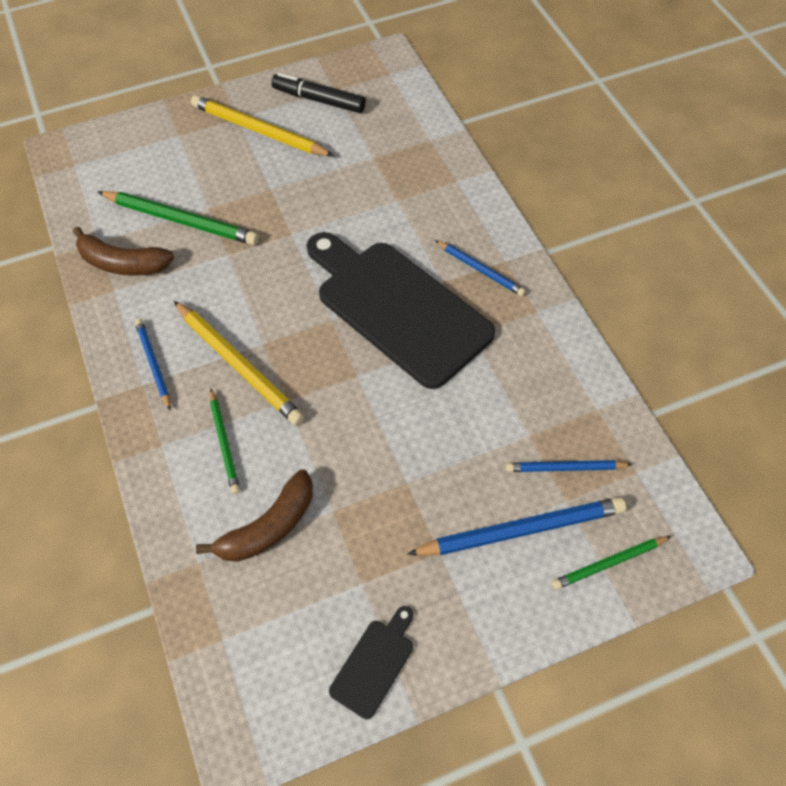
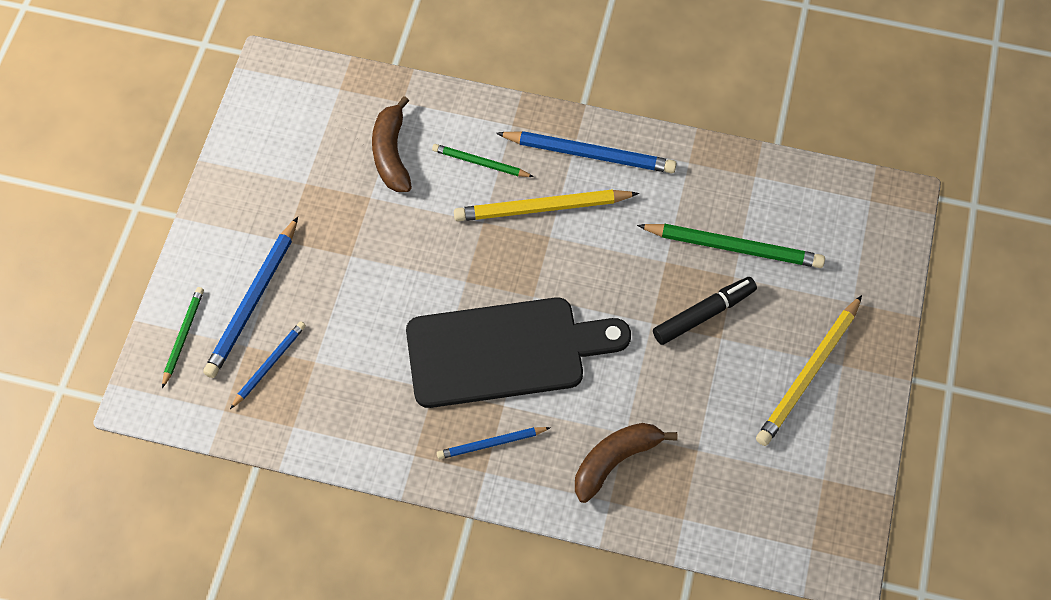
camera: 125 degrees right, 5 degrees up
brown banana [73,227,174,276] -> brown banana moved to [575,423,677,503]
green pencil [97,191,259,245] -> green pencil turned 135 degrees counterclockwise [637,224,825,268]
blue pencil [135,319,171,410] -> blue pencil [496,131,677,173], size x1.72
yellow pencil [191,95,334,156] -> yellow pencil turned 150 degrees clockwise [756,295,862,446]
black marker [271,73,366,113] -> black marker moved to [653,277,757,345]
black cutting board [329,606,413,719] -> none

